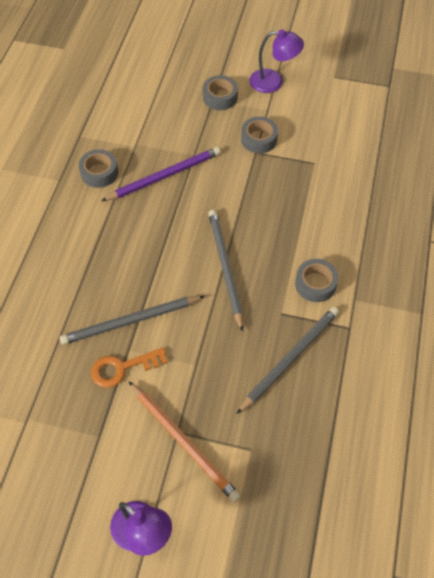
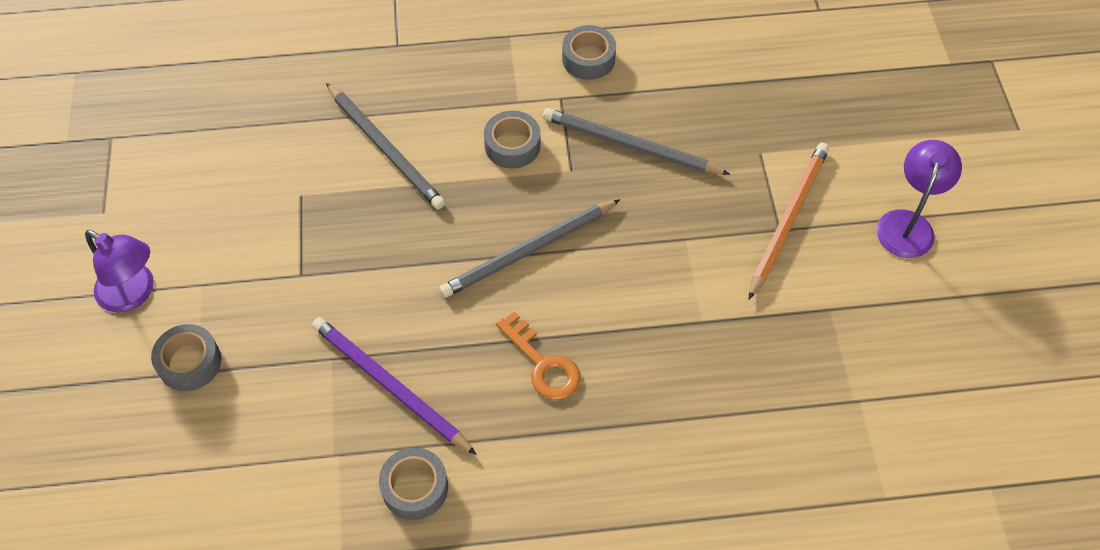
camera: 110 degrees left, 0 degrees up
grey pencil [59,296,205,345] -> grey pencil moved to [326,83,445,209]
orange key [91,347,168,388] -> orange key moved to [496,311,581,400]
grey tape [241,117,278,153] -> grey tape moved to [562,25,616,80]
purple lamp [250,29,304,93] -> purple lamp turned 135 degrees clockwise [85,230,154,313]

